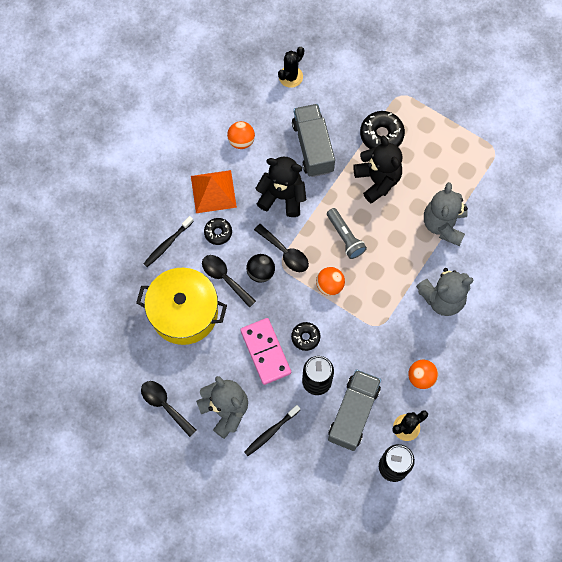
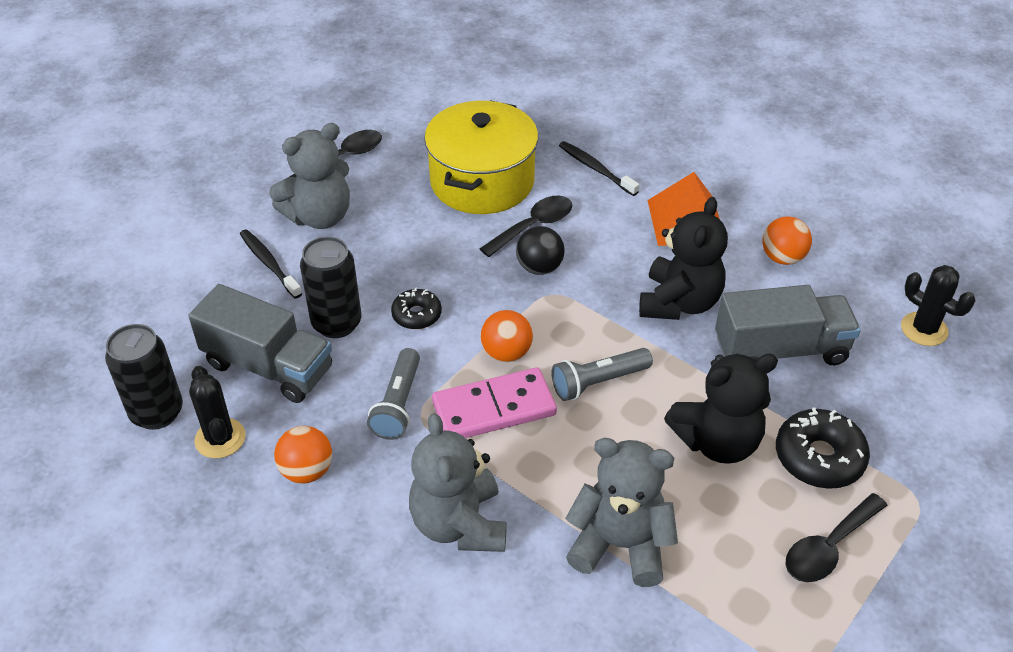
camera: 95 degrees right, 25 degrees down
black donut [204,218,232,245] -> none
pink domino [240,318,291,385] -> pink domino moved to [432,367,557,438]
black spoon [254,224,309,272] -> black spoon moved to [786,493,888,582]
none -> grey flashlight [367,348,420,440]

